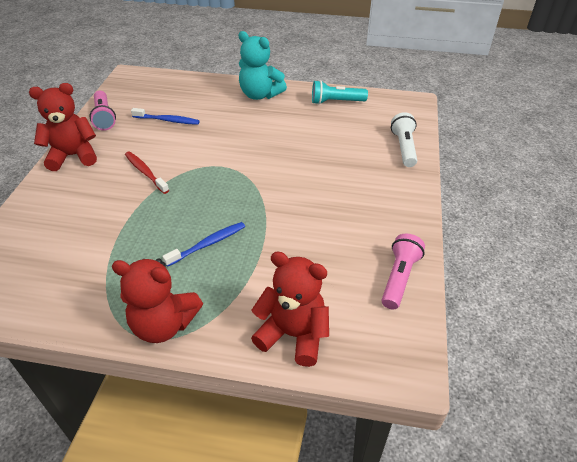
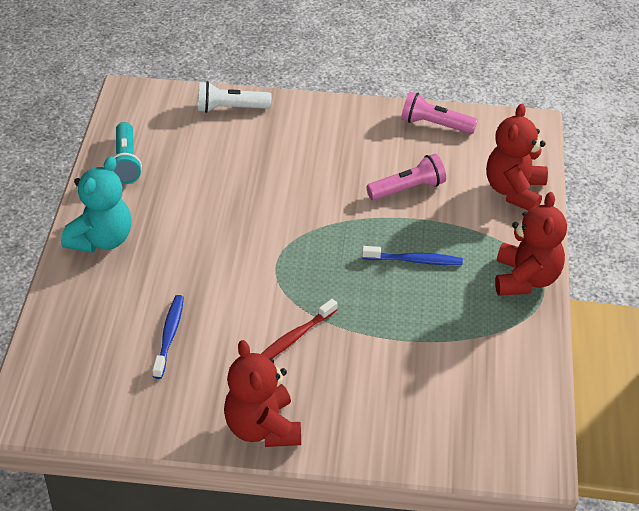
camera: 95 degrees left, 0 degrees up
pink flashlight [89,91,116,131] -> pink flashlight moved to [366,154,446,200]
blue toothbrush [162,222,245,267] -> blue toothbrush turned 135 degrees clockwise [362,246,463,265]

